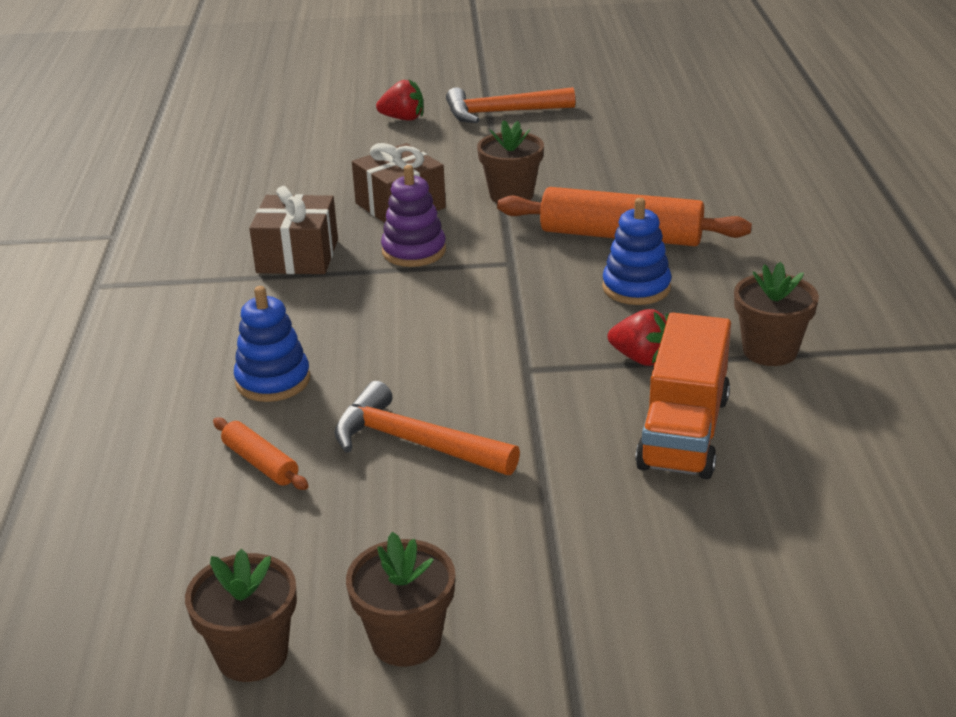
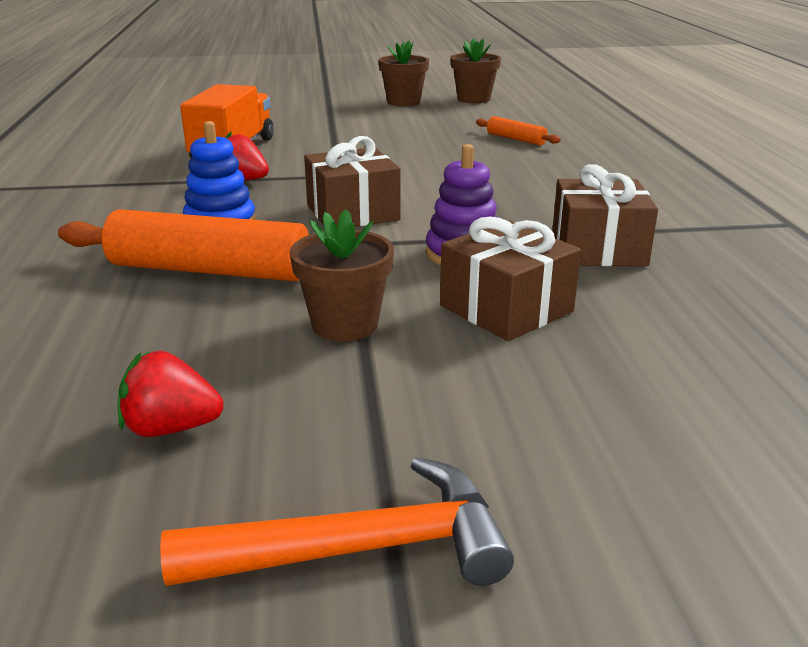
camera: 175 degrees right, 5 degrees down
blue stacking toy [234,286,310,402] -> none
orange hammer [334,381,520,475] -> none
red strawberry [376,80,423,121] -> red strawberry moved to [118,351,224,437]
brown flower pot [734,262,819,366] -> none
none -> brown gift [304,136,401,227]

